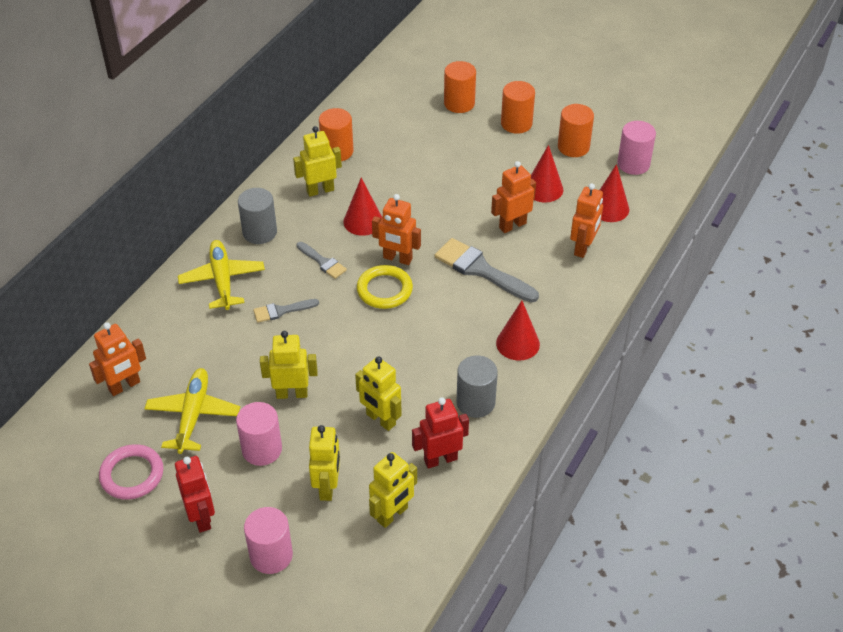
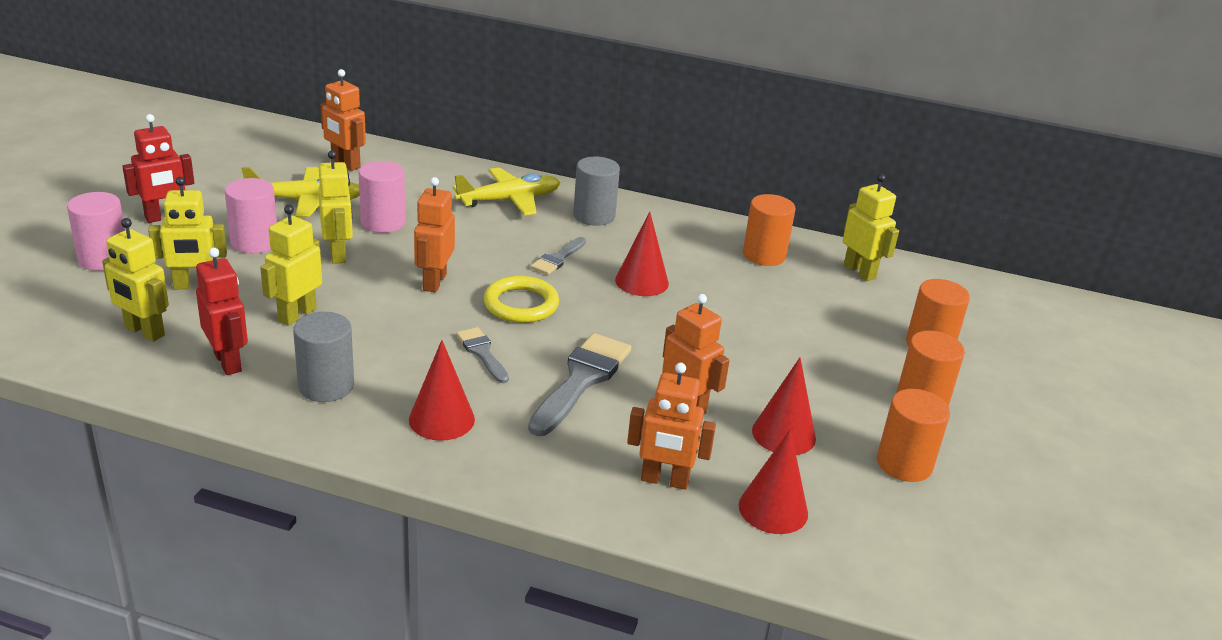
camera: 75 degrees right, 15 degrees down
pink ring [99,444,163,500] -> none
grey brush [253,299,319,323] -> grey brush moved to [456,327,509,383]
yellow robot [293,126,342,197] -> yellow robot moved to [843,174,899,281]
orange robot [372,194,421,265] -> orange robot moved to [414,177,455,293]
pink cylinder [617,121,656,175] -> pink cylinder moved to [359,161,405,233]

